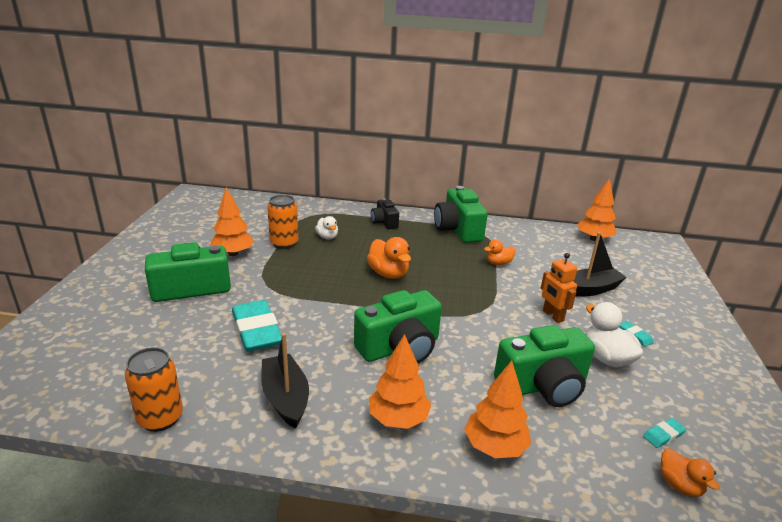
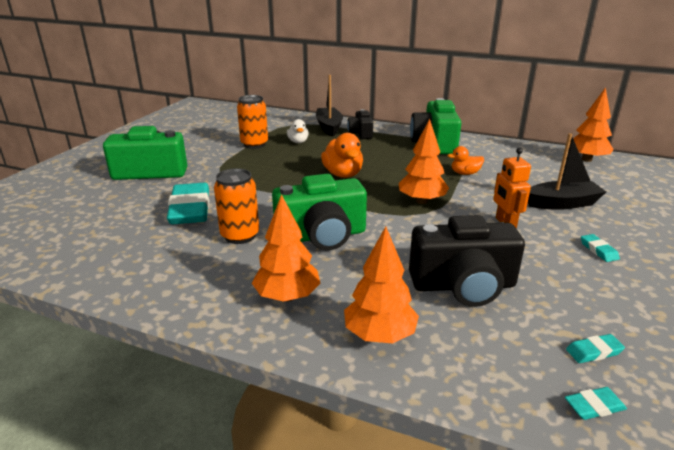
camera: 15 degrees right, 0 degrees up
orange can [125,347,183,432] -> orange can moved to [214,168,259,244]
orange tree [210,187,254,256] -> orange tree moved to [399,119,449,204]
black boat [261,333,309,429] -> black boat moved to [316,75,343,137]
green camera [494,325,595,407] -> black camera [409,215,525,307]
white duck [585,302,643,367] -> none
orange duck [661,449,720,497] -> turquoise eraser [565,387,627,420]

